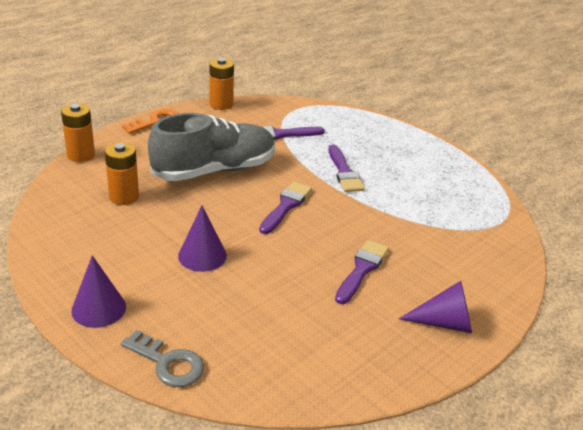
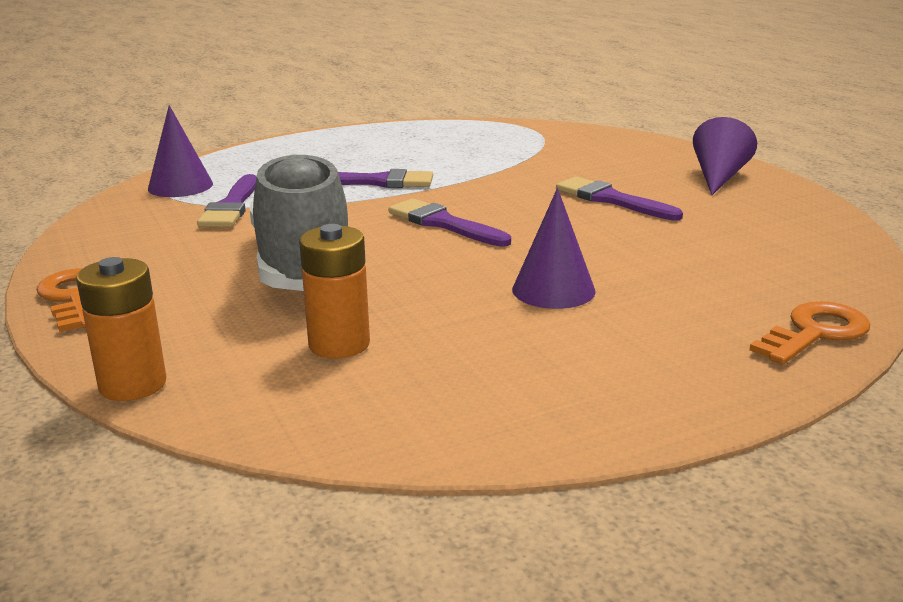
camera: 70 degrees left, 10 degrees down
purple cone [71,255,126,328] -> purple cone moved to [148,105,213,197]
grey key [121,330,204,387] -> orange key [749,301,870,364]
orange battery [209,58,234,110] -> none

